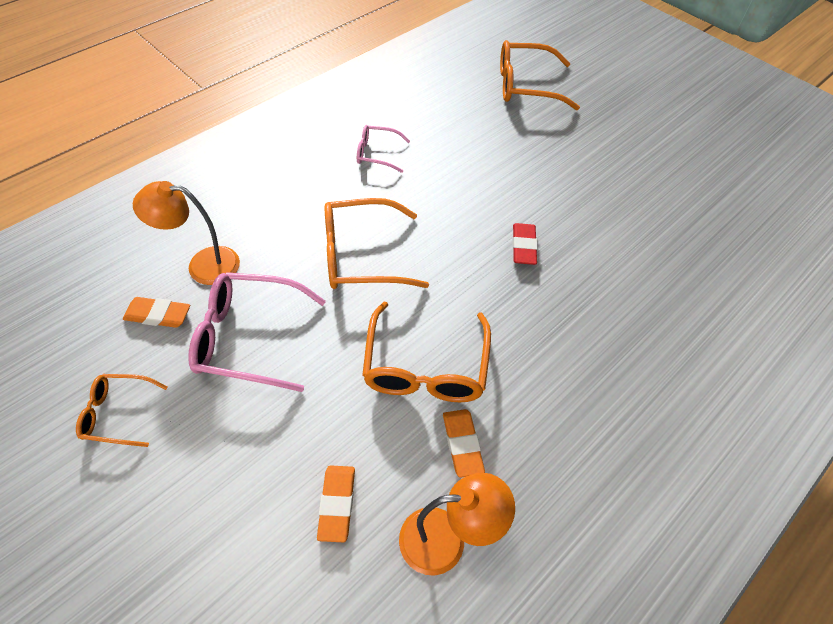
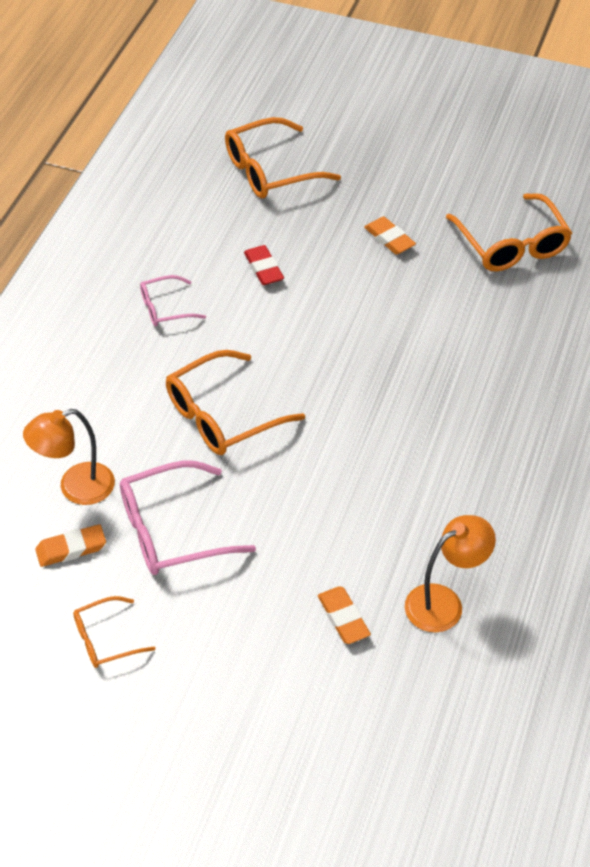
camera: 25 degrees left, 5 degrees down
orange glasses [362,302,491,402] -> orange glasses moved to [446,193,572,271]
orange eraser [443,409,485,478] -> orange eraser moved to [364,216,416,255]
red eraser [512,223,538,265] -> red eraser moved to [244,245,284,285]

